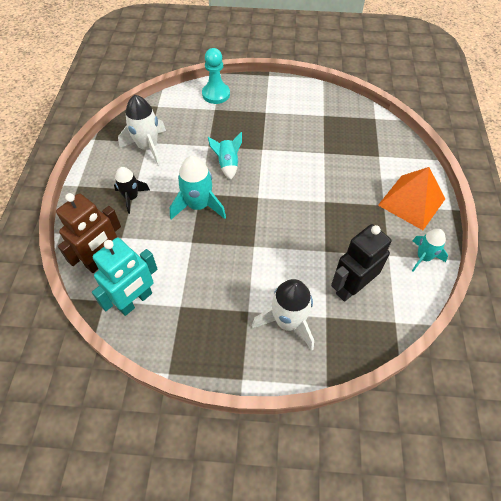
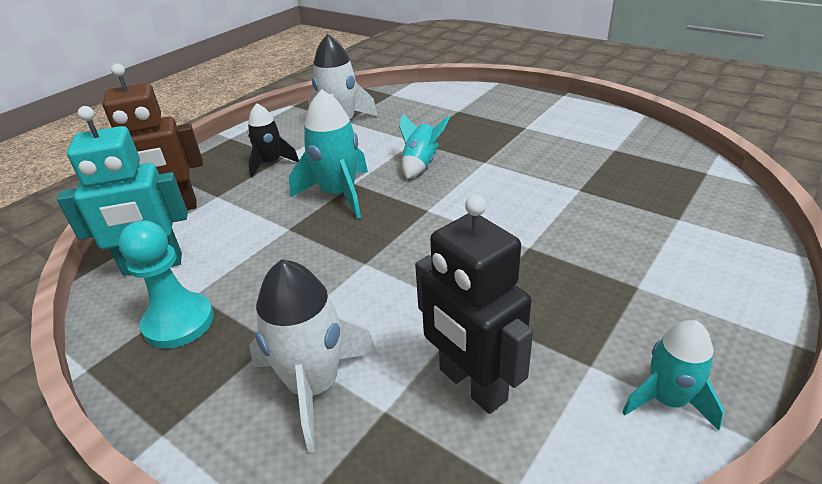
camera: 35 degrees right, 20 degrees down
turquoise pawn [202,48,230,104] -> turquoise pawn moved to [119,221,214,349]
black robot [331,224,392,302] -> black robot turned 120 degrees counterclockwise [415,195,533,414]
orange pyramid [378,167,445,230] -> none

